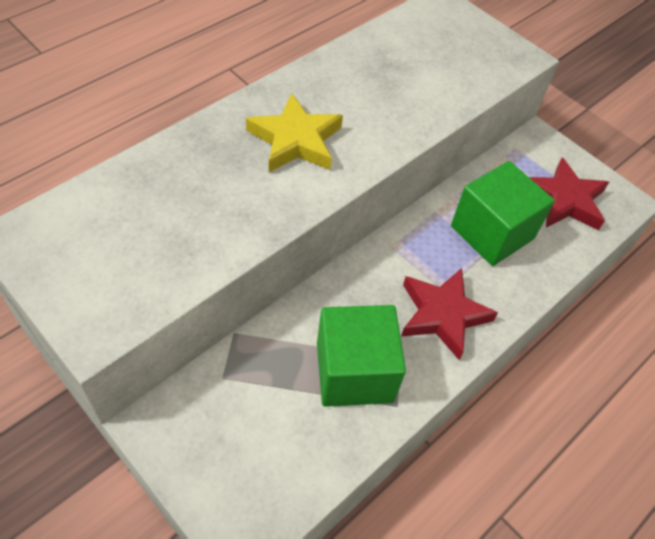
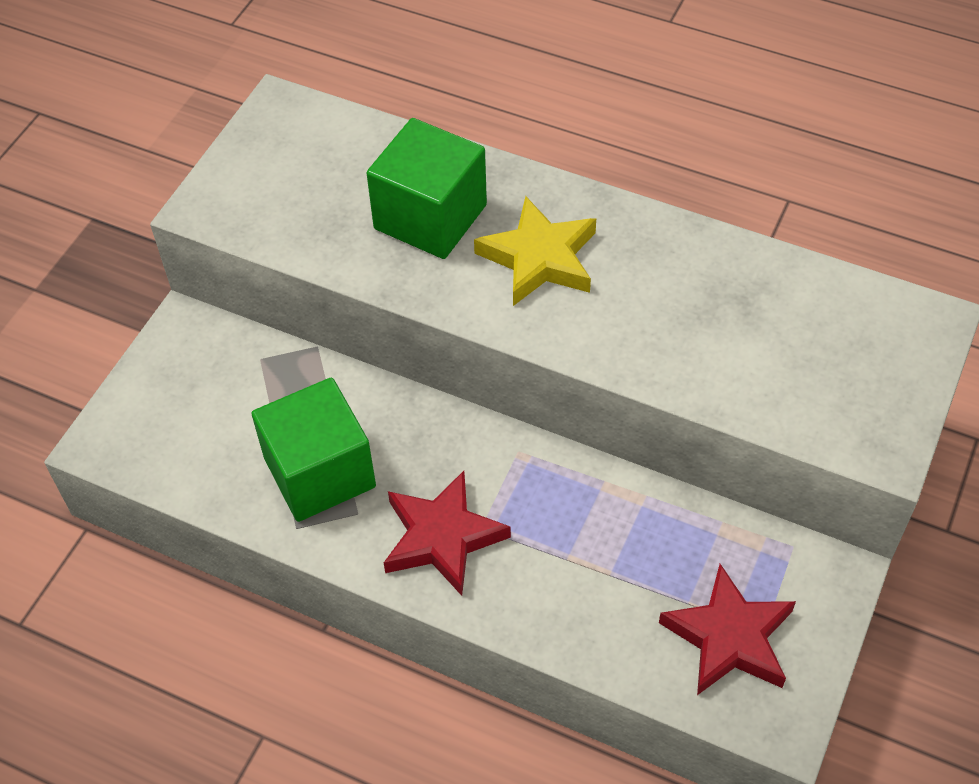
camera: 75 degrees right, 0 degrees up
green cube [451,161,555,266] -> green cube moved to [367,118,487,259]

